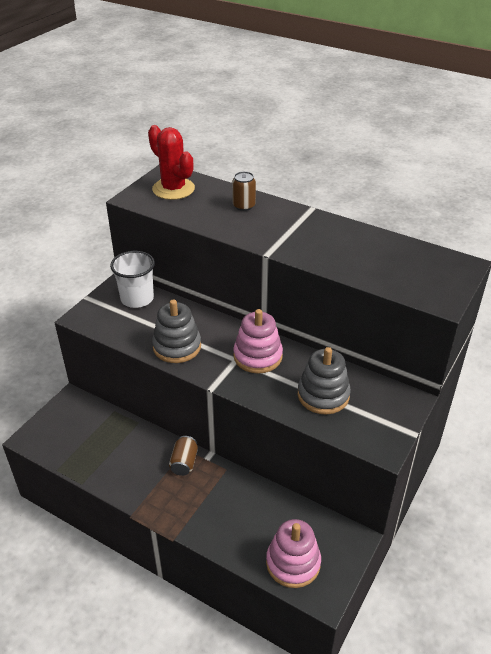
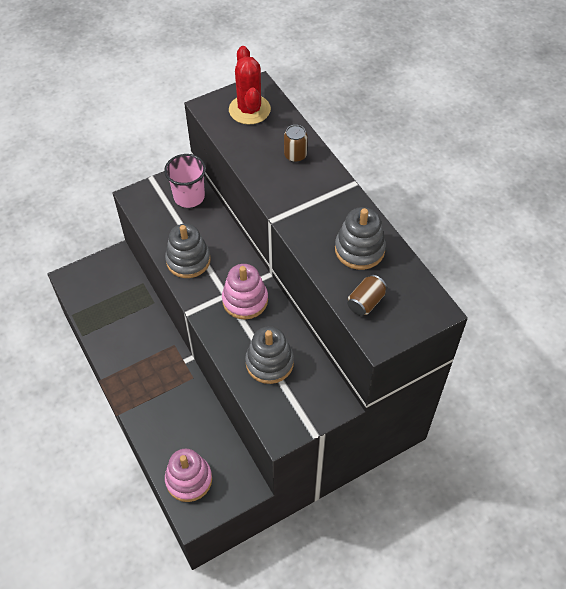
camera: 30 degrees right, 15 degrees up
white cup [110,251,155,308] -> pink cup [164,154,206,208]
brown can [169,436,198,476] -> brown can moved to [348,275,387,316]
none -> grey stacking toy [335,207,386,270]

